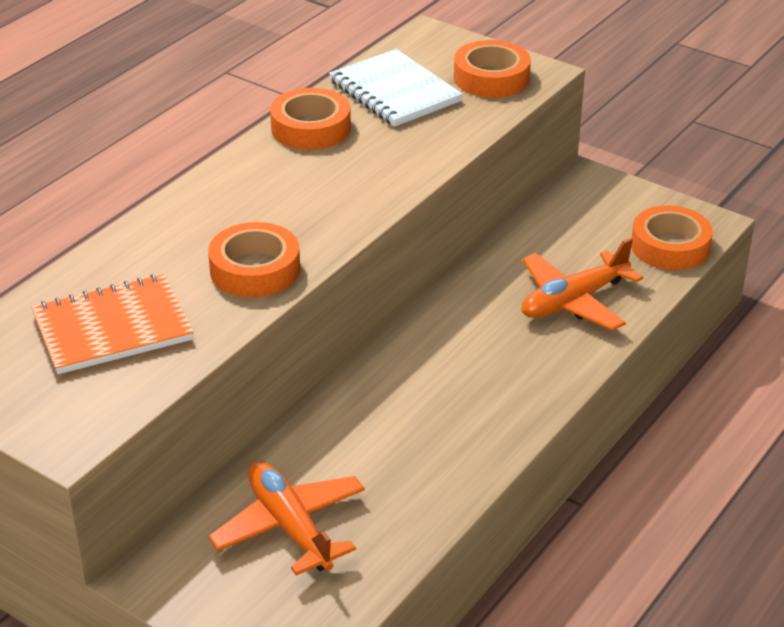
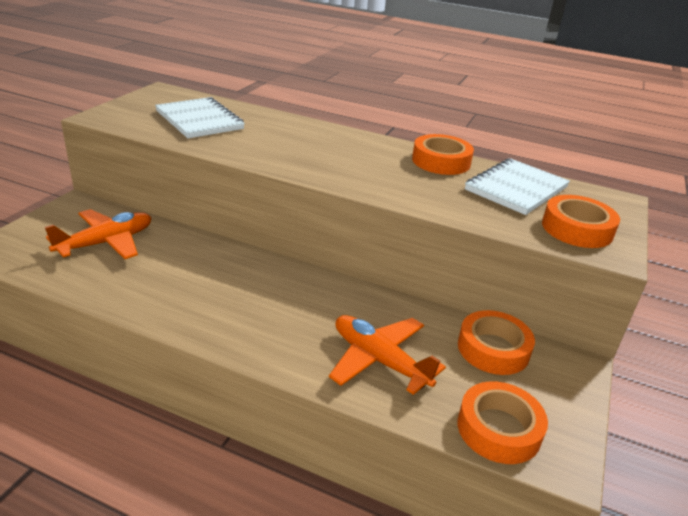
camera: 75 degrees right, 5 degrees down
orange notebook [31,274,194,374] -> white notebook [155,97,245,138]
orange tape [208,222,300,298] -> orange tape moved to [458,310,535,375]

